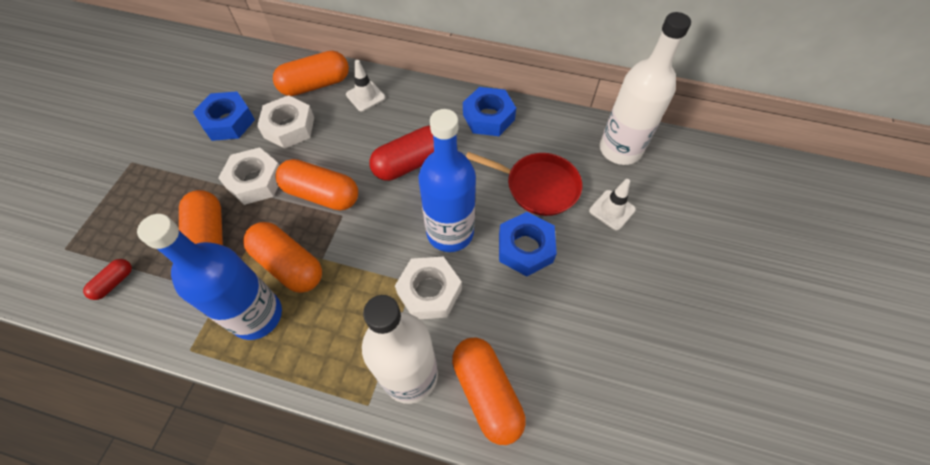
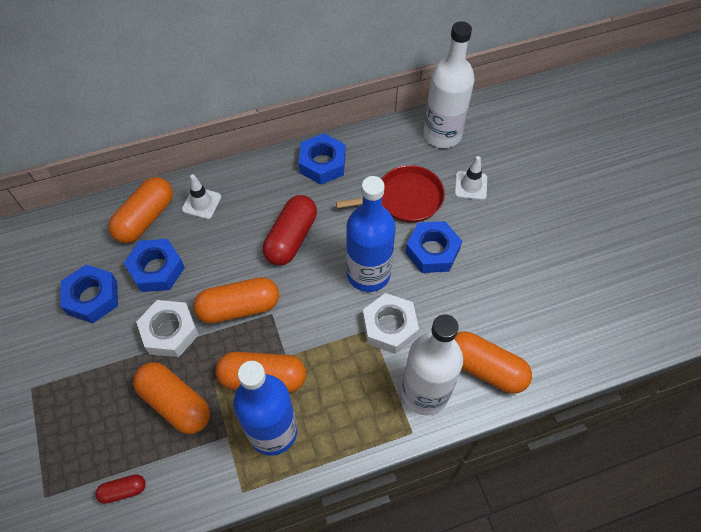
camera: 35 degrees left, 0 degrees up
red capsule [83,259,132,300] -> red capsule turned 75 degrees clockwise [96,474,146,504]
white nut [257,95,314,149] -> blue nut [124,239,185,292]

